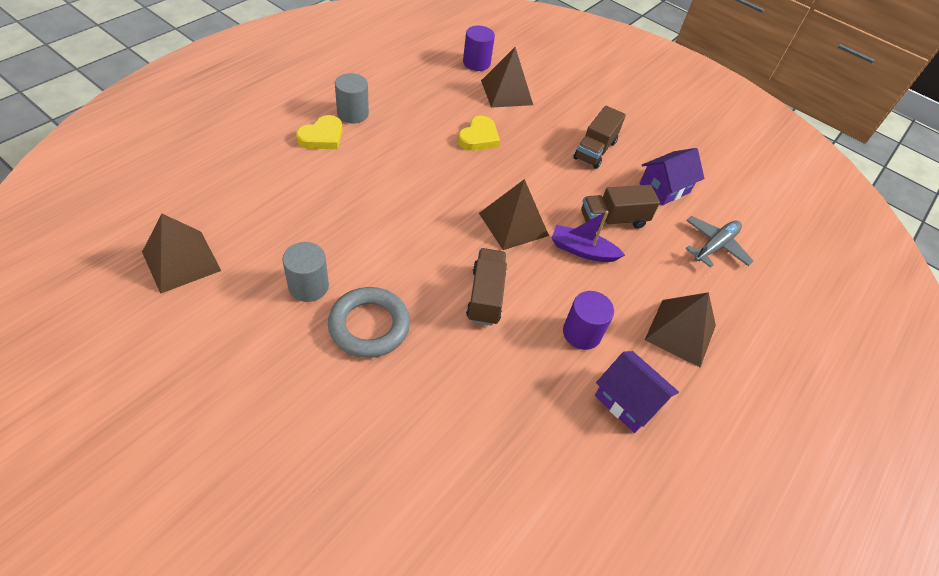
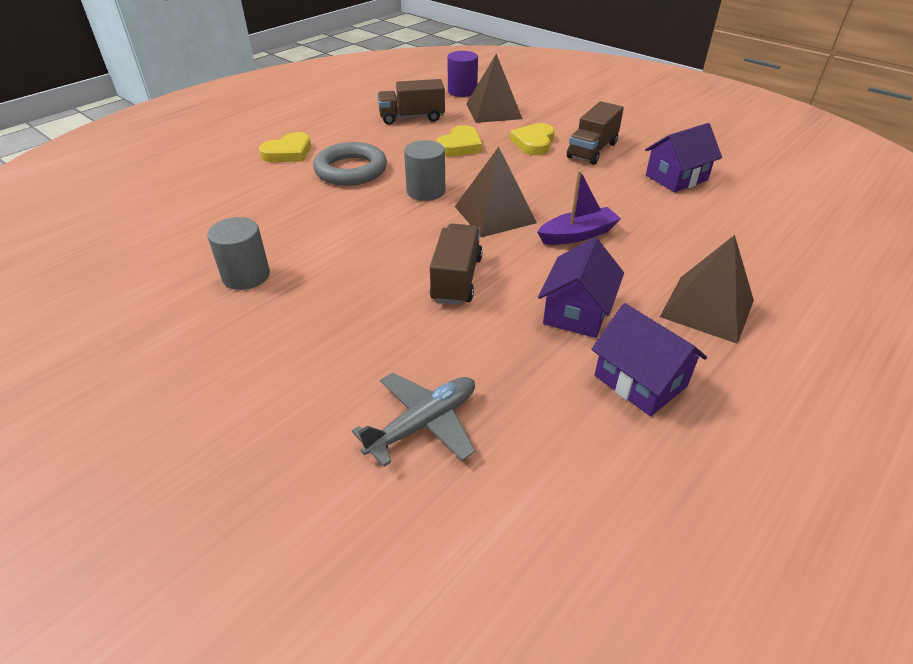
camera: 10 degrees right, 10 degrees down
brown pyramid [142,214,221,294] -> none
grey ring [328,287,410,358] -> grey ring moved to [313,142,387,186]
grey cylinder [335,73,369,123] -> grey cylinder moved to [404,140,445,201]
purple boat [552,211,625,262] -> purple boat turned 135 degrees clockwise [537,170,621,245]
purple cylinder [563,291,614,350] -> purple house [538,237,624,338]
brown truck [581,185,660,231] -> brown truck moved to [377,79,445,125]
grey plane [685,216,754,268] -> grey plane moved to [352,373,475,467]
none -> yellow heart [510,123,555,155]

